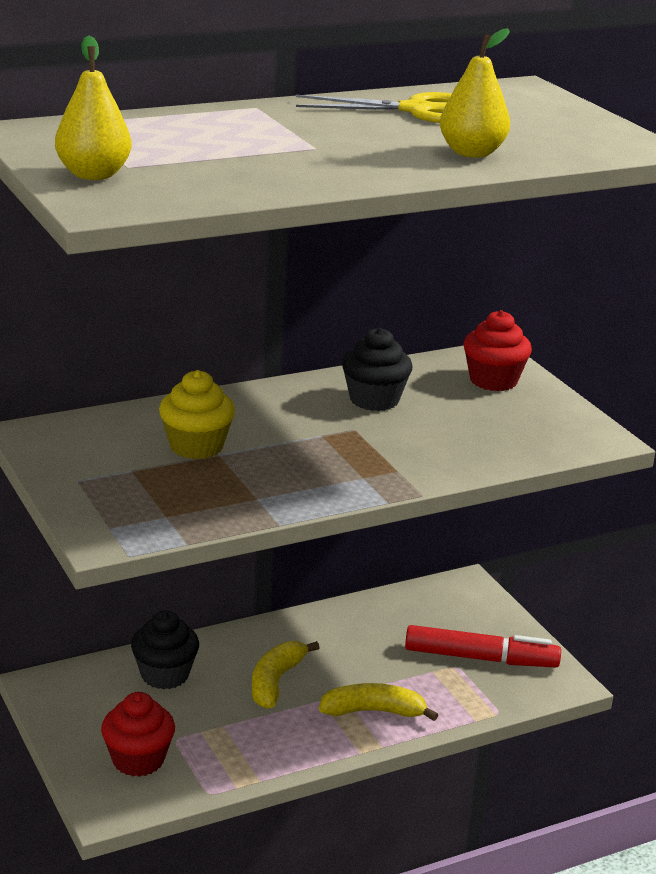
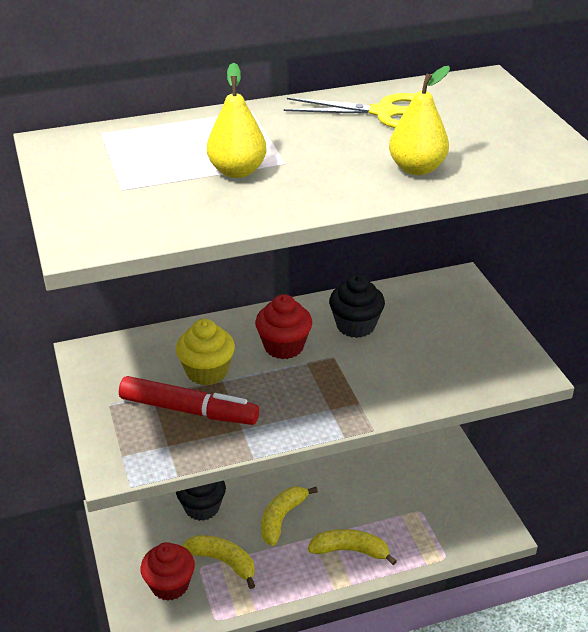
camera: 10 degrees right, 10 degrees up
yellow pear [55,36,132,180] -> yellow pear moved to [207,63,267,178]
red marker [405,625,561,667] -> red marker moved to [119,376,259,425]
red cupcake [463,310,532,391] -> red cupcake moved to [255,294,312,359]
none -> yellow banana [182,535,255,589]

